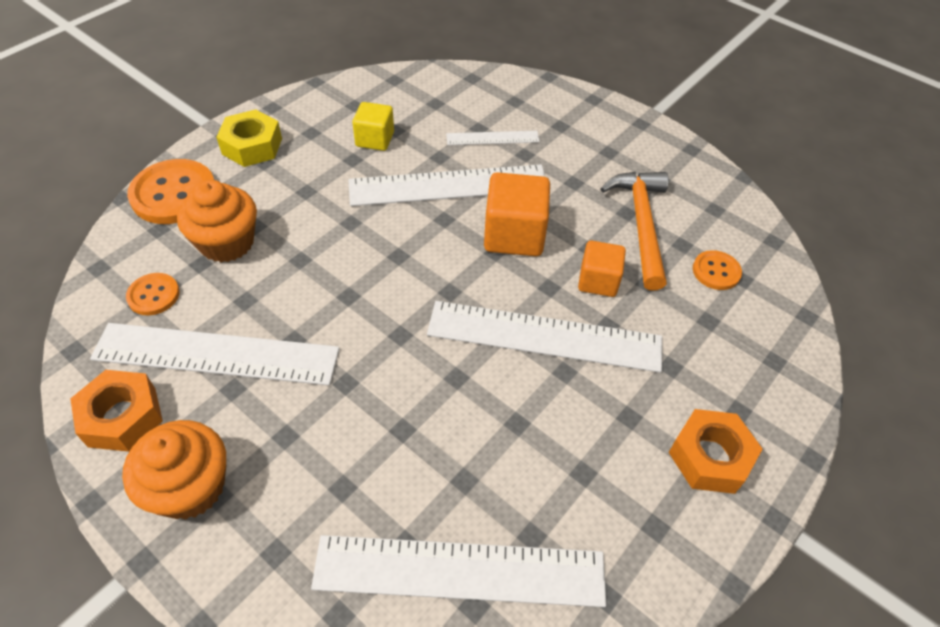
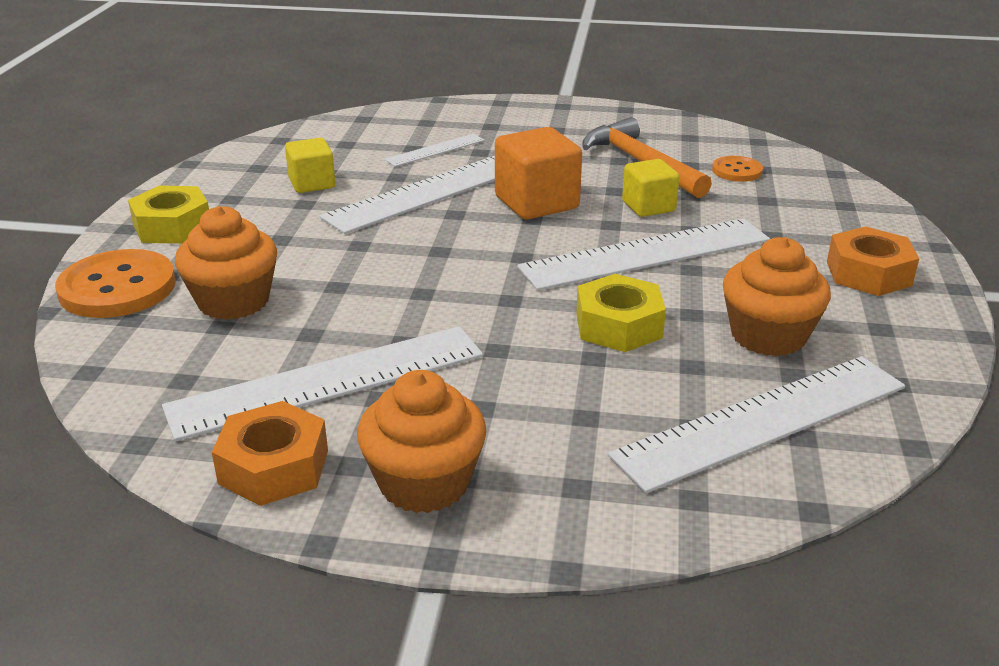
camera: 30 degrees left, 20 degrees down
orange button [126,273,180,315] -> none
orange cube [578,240,626,297] -> yellow cube [622,159,679,217]
none -> yellow nut [576,274,666,352]
none -> orange cupcake [723,237,831,356]

